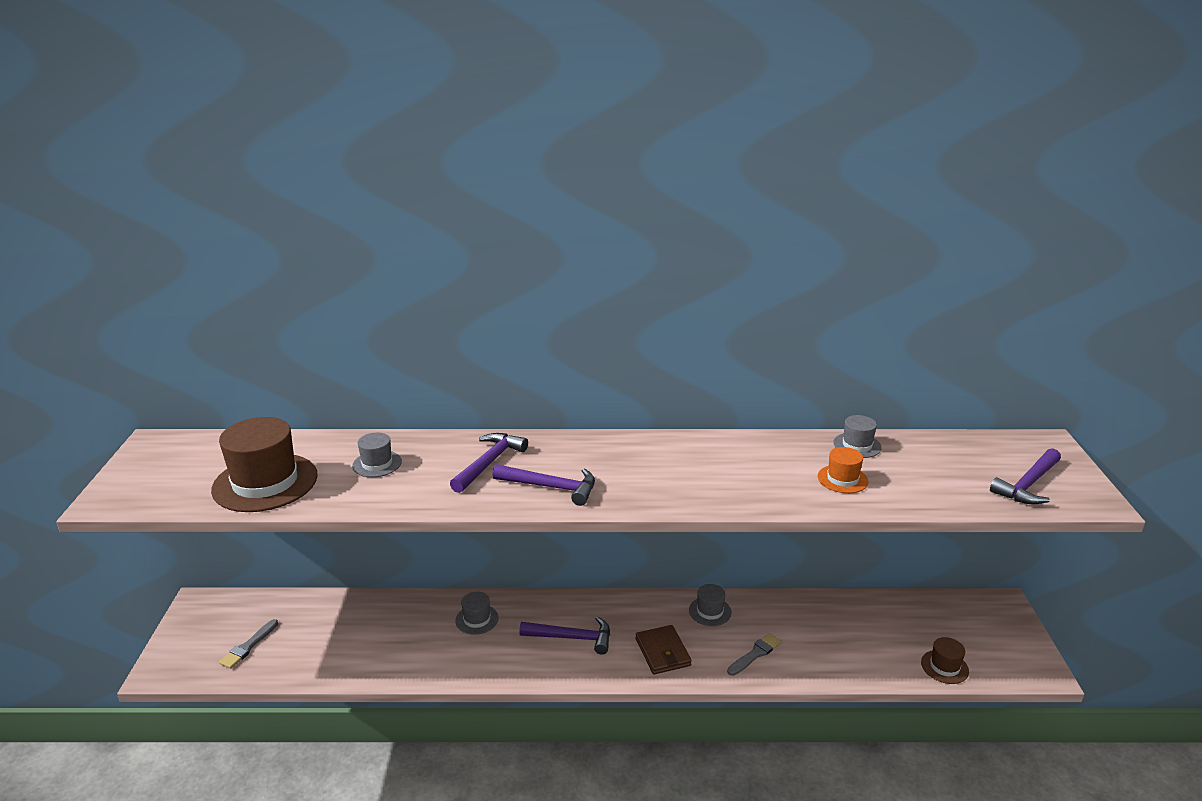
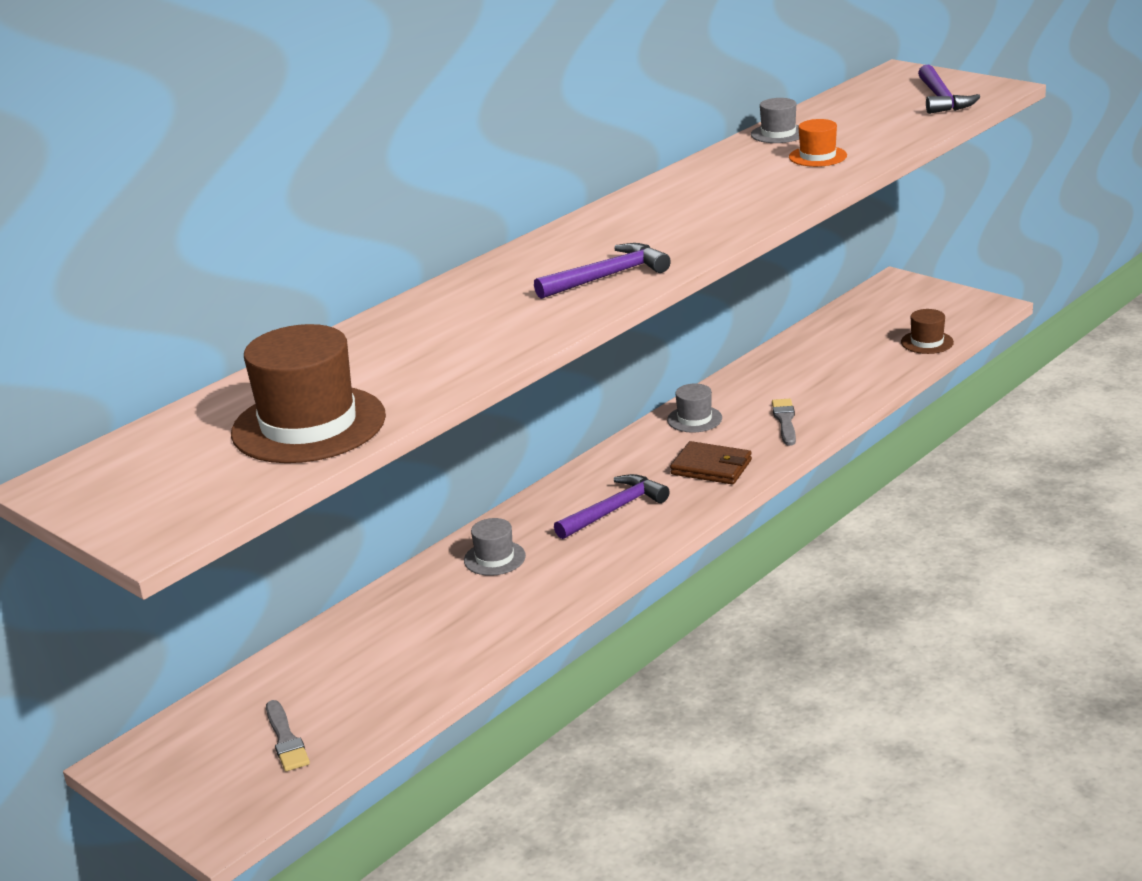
camera: 45 degrees left, 0 degrees up
grey hat [352,433,402,477] -> none
purple hammer [450,433,528,493] -> none

